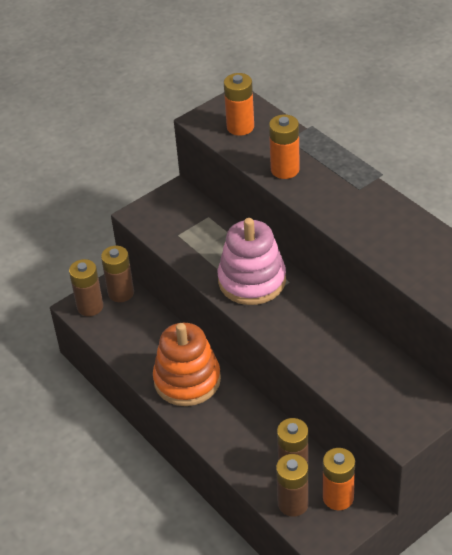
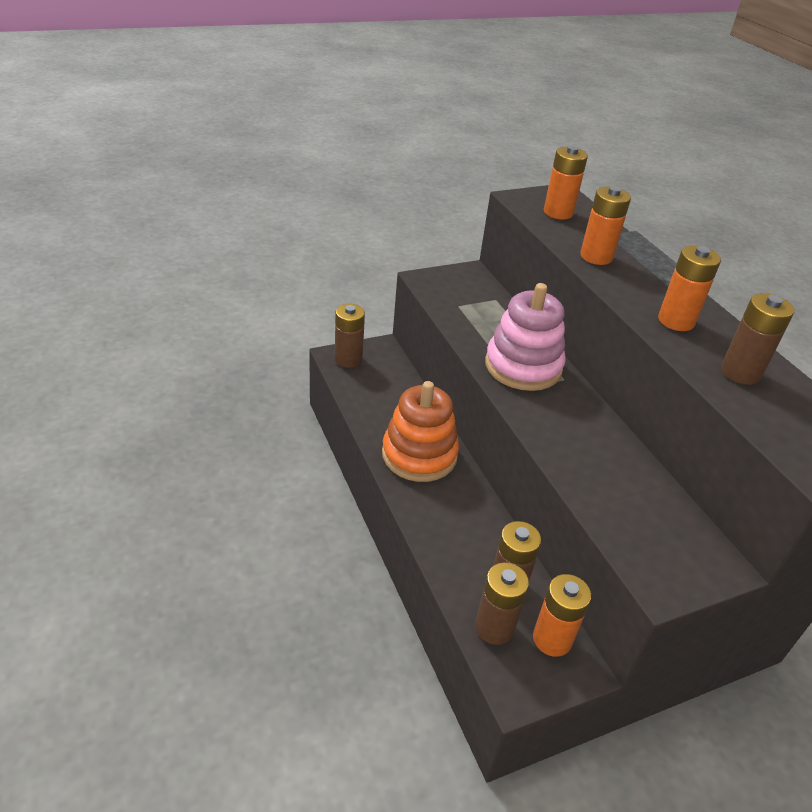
camera: 10 degrees right, 5 degrees down
brown battery [101,246,134,302] -> brown battery moved to [721,293,795,385]
none -> orange battery [658,245,721,331]

